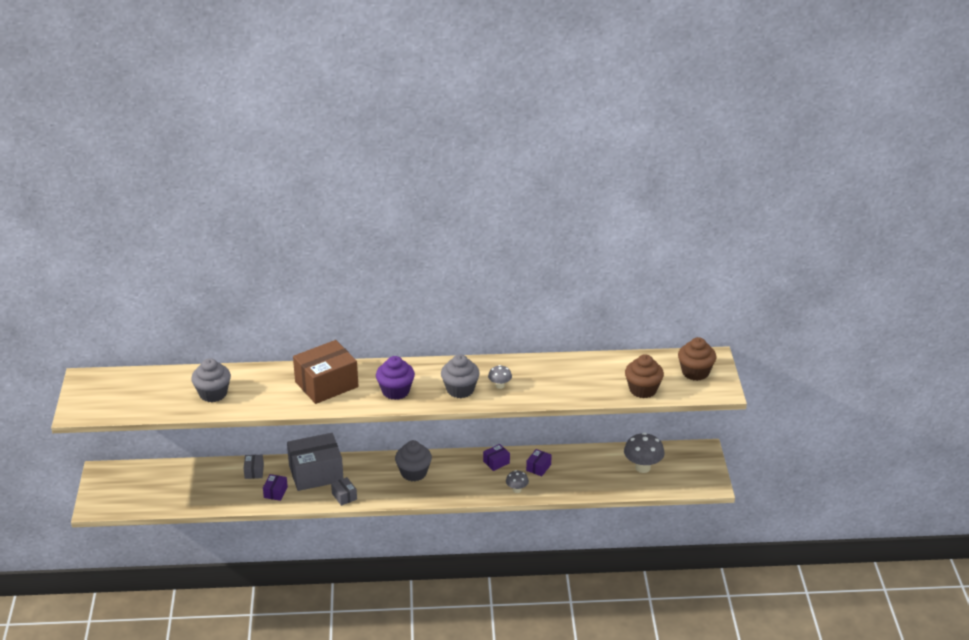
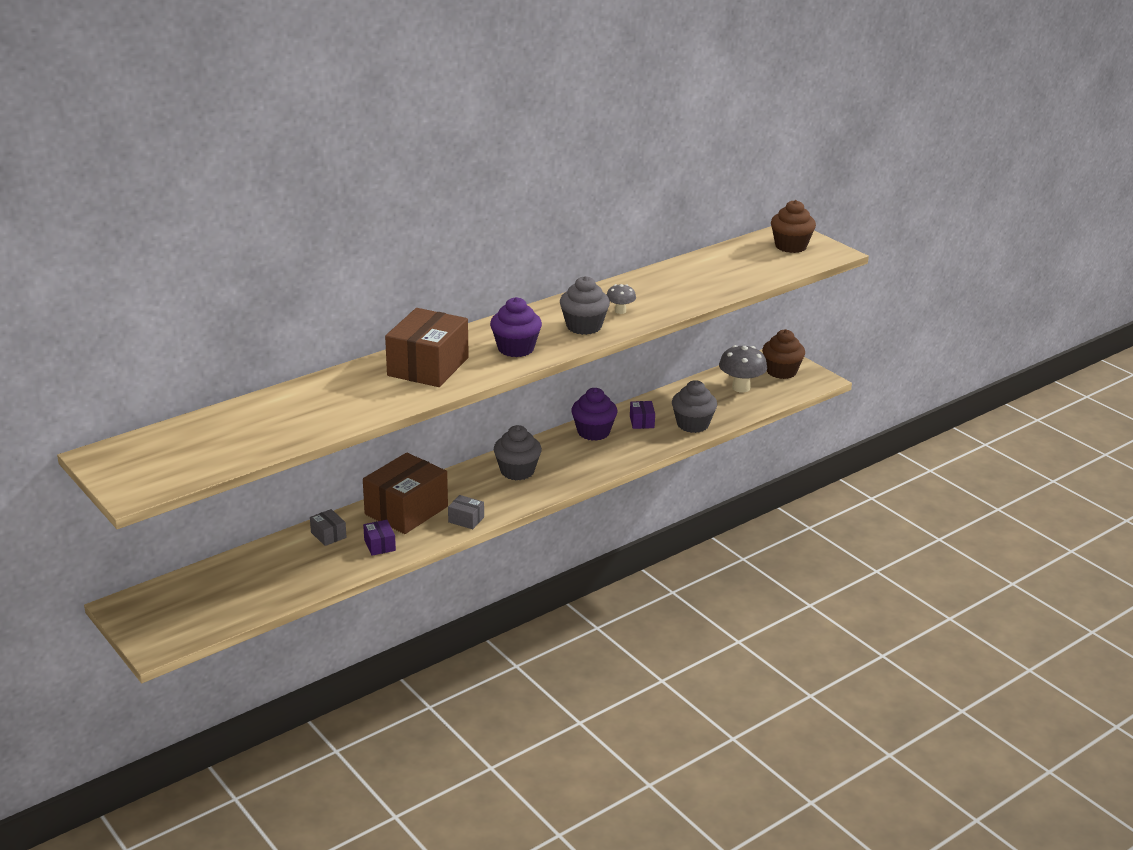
camera: 35 degrees left, 5 degrees down
grey cupcake [191,358,231,402] -> grey cupcake moved to [672,380,717,433]
grey box [287,433,344,491] -> brown box [363,453,448,534]
purple box [483,444,510,471] -> purple cupcake [571,388,617,441]
grey mushroom [506,470,529,493] -> none
brown cupcake [625,354,664,398] -> brown cupcake moved to [762,329,805,379]

